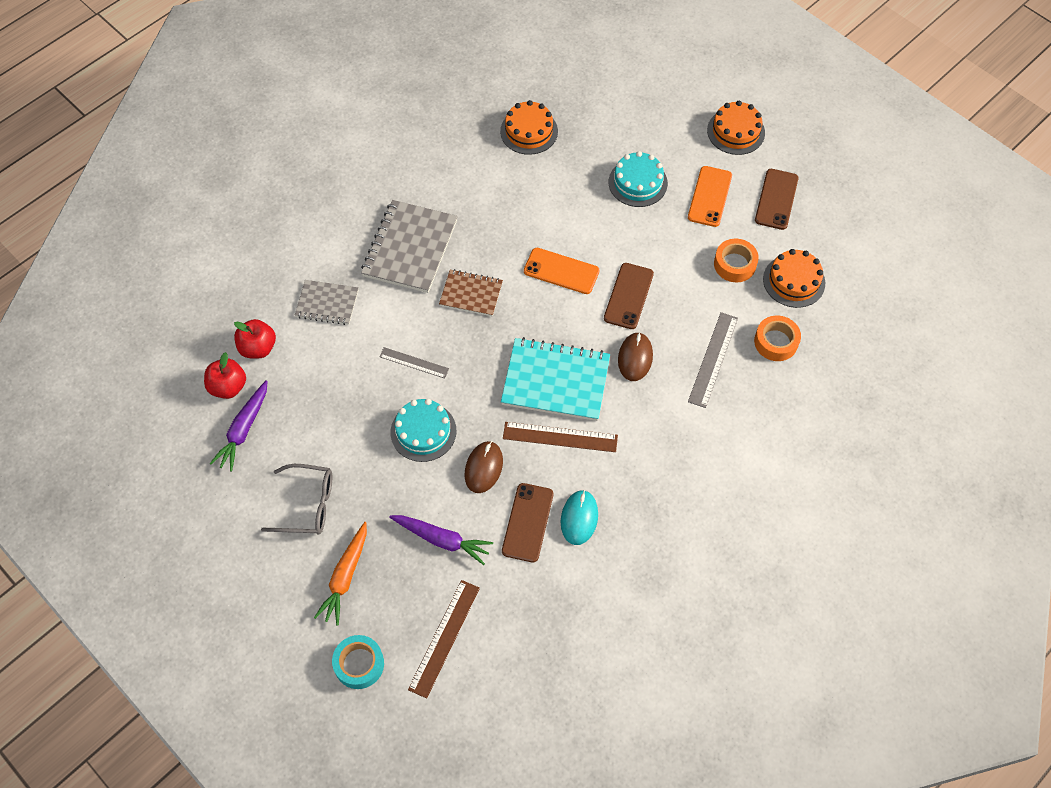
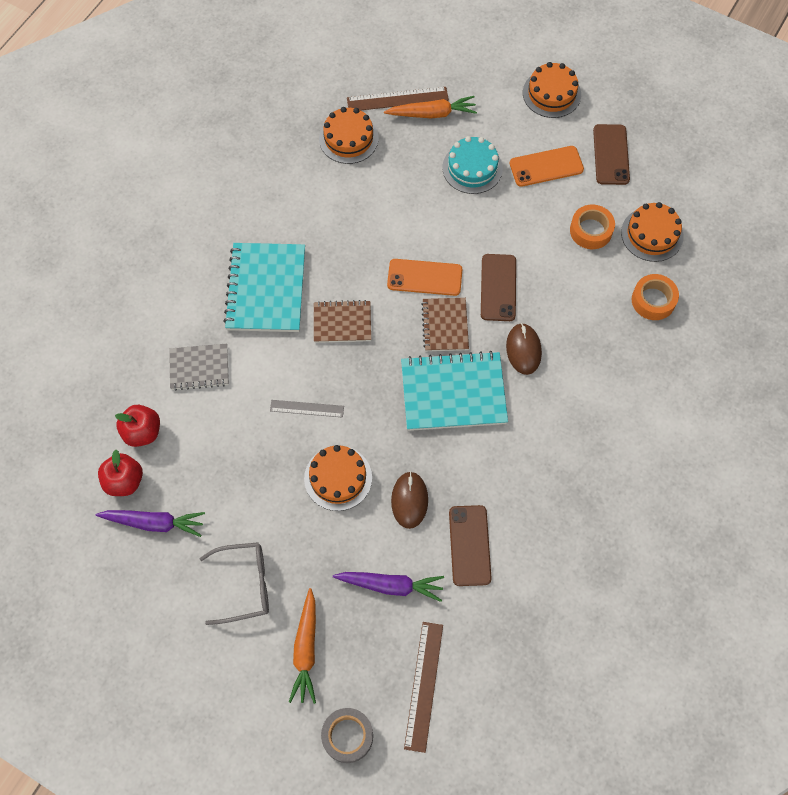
camera: 15 degrees left, 5 degrees up
purple carrot [209,380,268,472] -> purple carrot turned 90 degrees counterclockwise [96,510,205,537]
turquoise tape [332,635,384,689] -> grey tape [321,708,373,763]
grey notebook [361,200,458,293] -> turquoise notebook [223,243,305,332]
turquoise cake [391,399,456,462] -> orange cake [304,445,372,511]
brown ruler [503,422,618,452] -> brown ruler moved to [347,87,449,110]
turquoise mouse [561,490,598,545] -> none
orange phone [688,166,732,227] -> orange phone turned 75 degrees clockwise [510,146,584,187]
grey ruler [688,312,738,408] -> none
none -> orange carrot [384,96,477,118]
none -> brown notebook [421,298,469,351]

